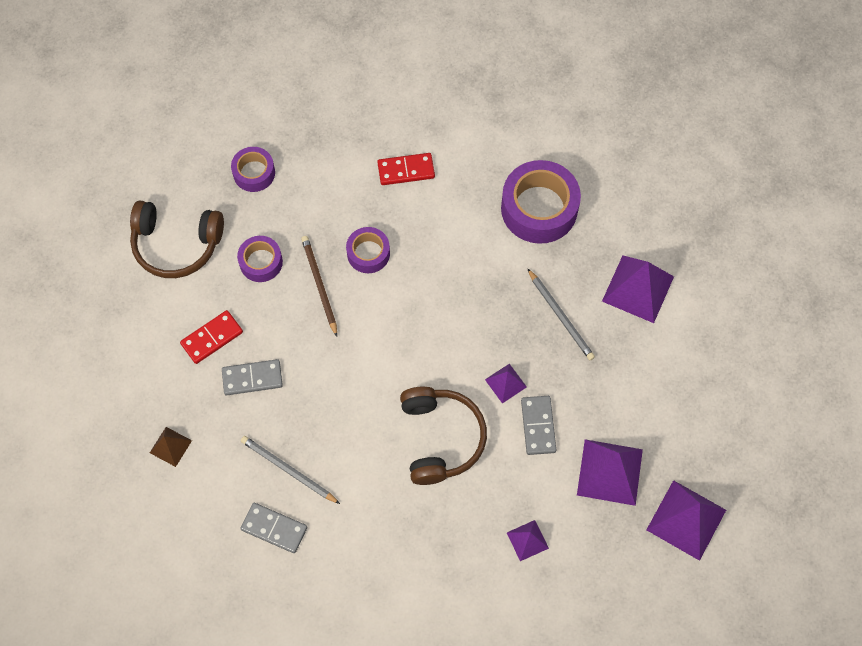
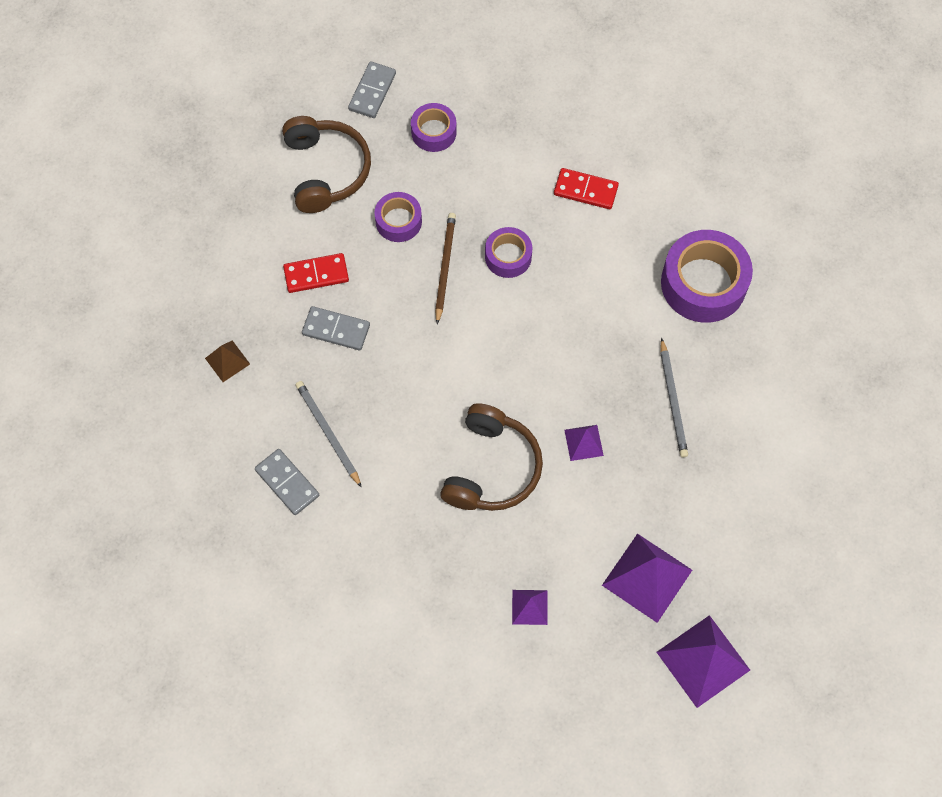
camera: 25 degrees right, 0 degrees up
brown headphones [130,201,224,278] -> brown headphones turned 135 degrees counterclockwise [282,116,371,213]
grey domino [521,396,556,455] -> grey domino moved to [348,61,396,118]
purple pyramid [602,255,674,323] -> none

